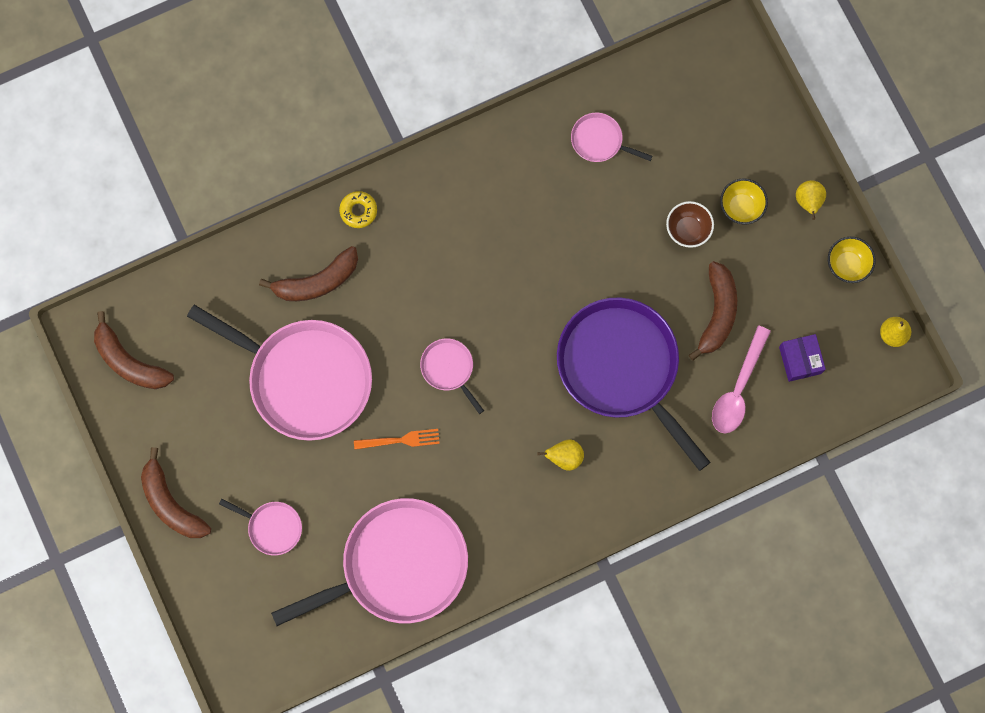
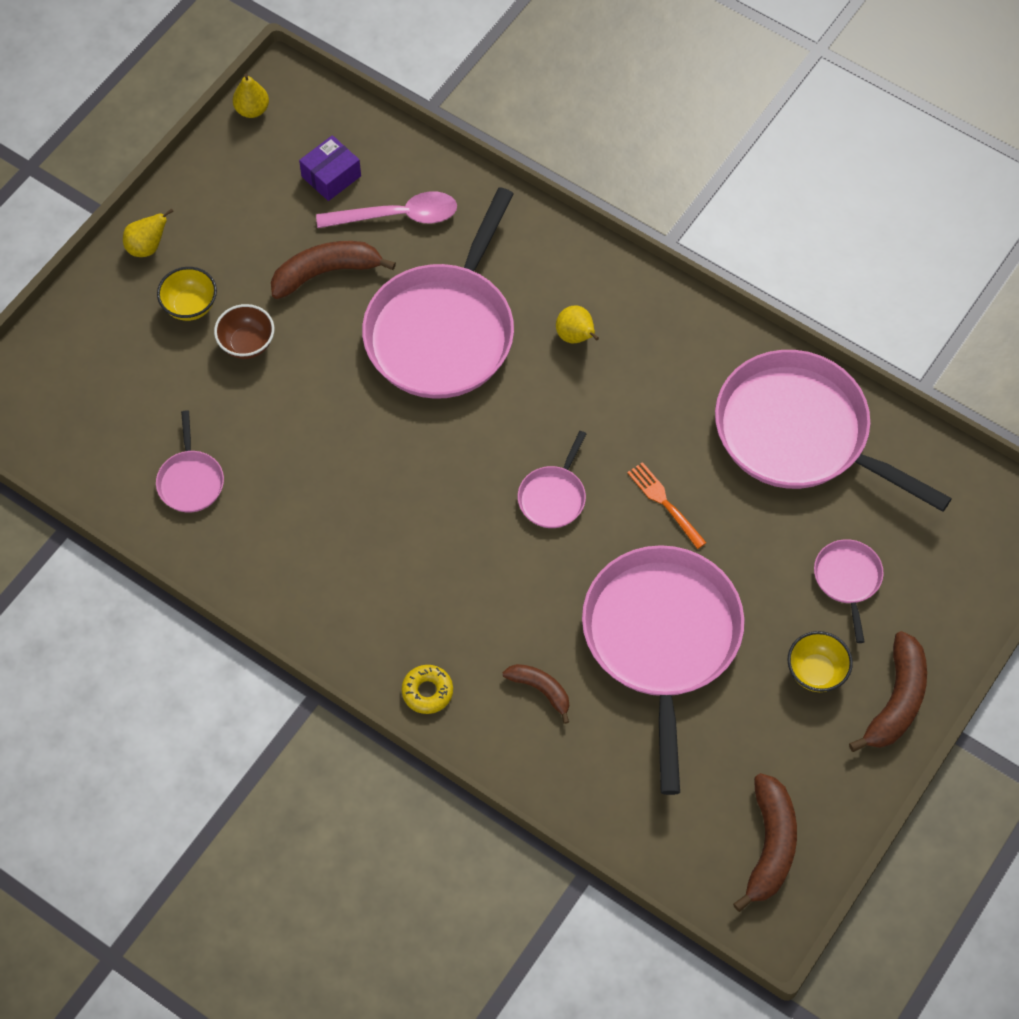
camera: 120 degrees left, 15 degrees down
brown banana [259,246,358,301] -> brown banana [503,664,569,724], size x0.60
purple pan [557,297,711,471] -> pink pan [362,187,514,399]
yellow bowl [828,237,876,283] -> yellow bowl moved to [788,631,853,692]

